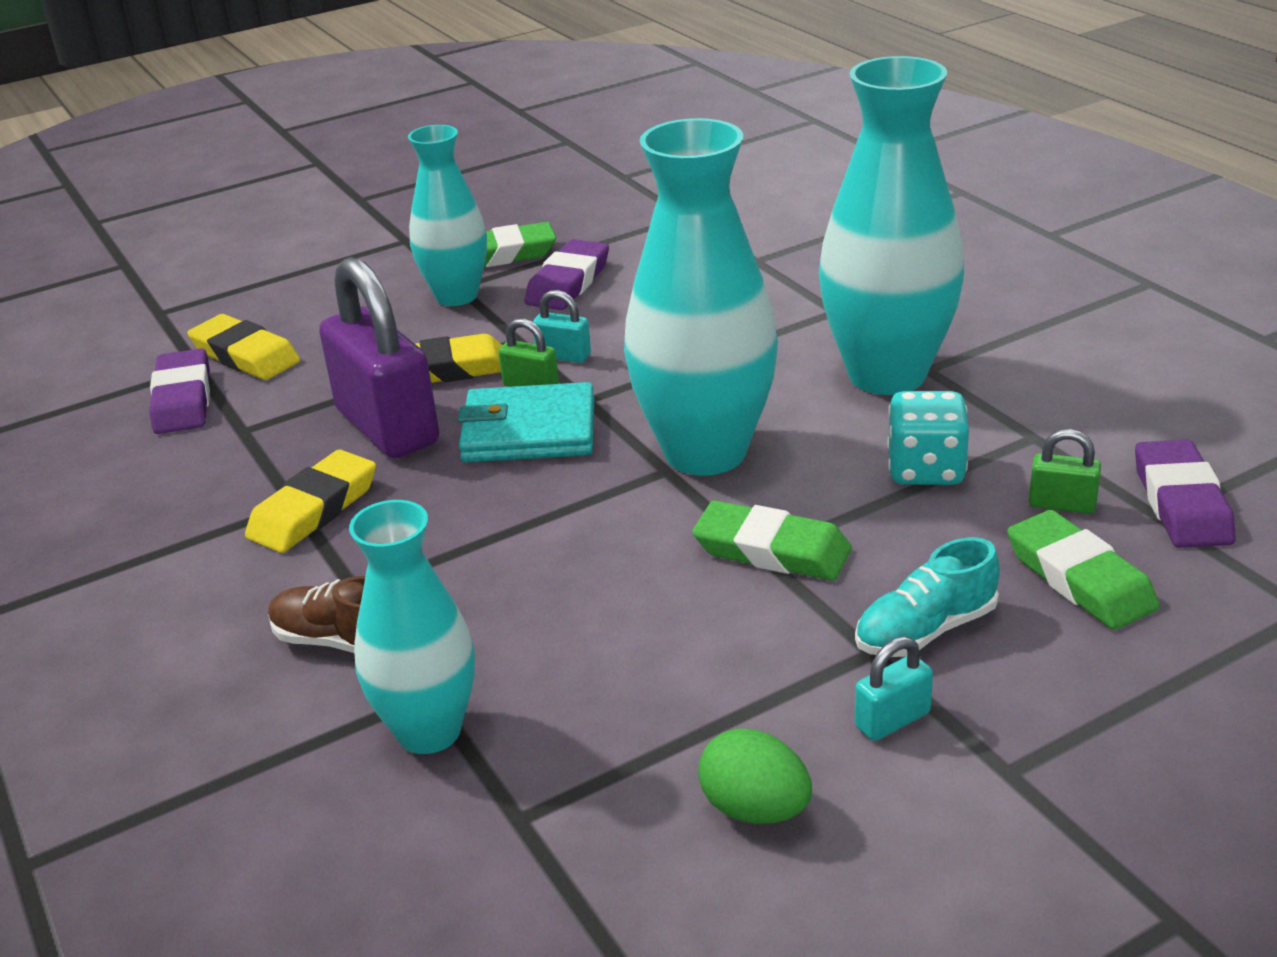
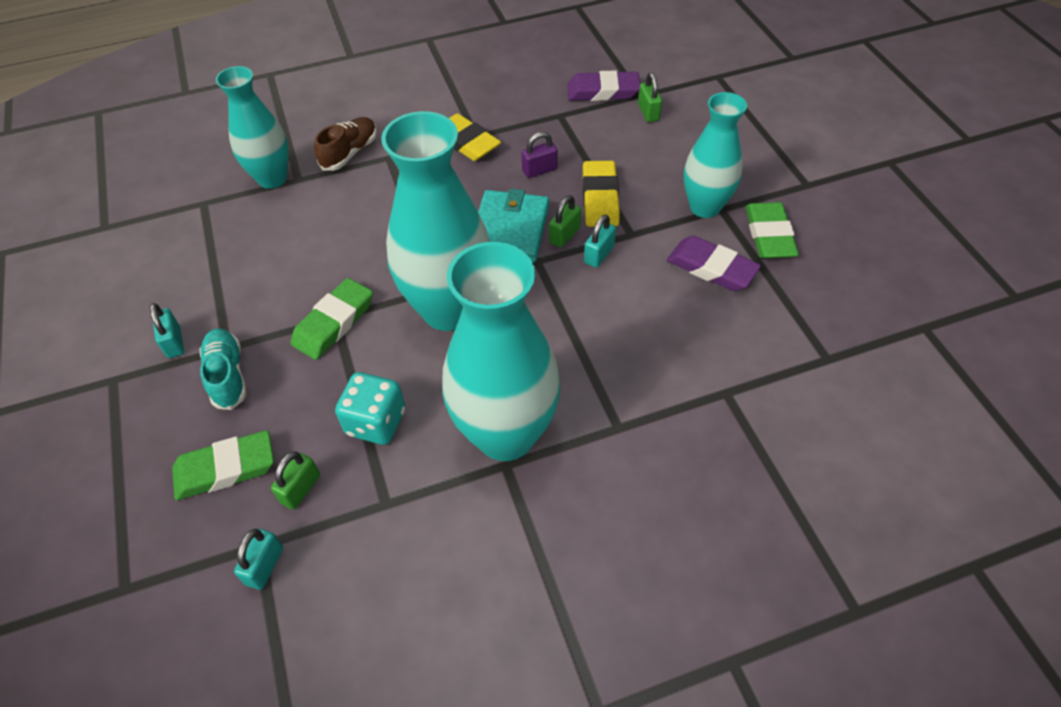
camera: 100 degrees right, 20 degrees up
yellow eraser [187,314,300,380] -> green padlock [638,72,662,122]
purple padlock [319,257,439,458] -> purple padlock [522,132,558,178], size x0.43
green egg [698,728,812,824] -> none
purple eraser [1135,440,1236,548] -> turquoise padlock [234,529,283,590]

